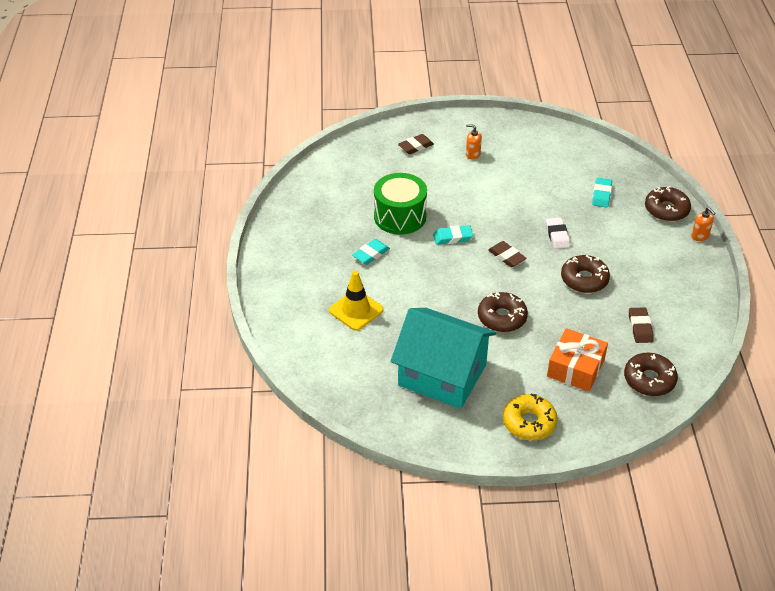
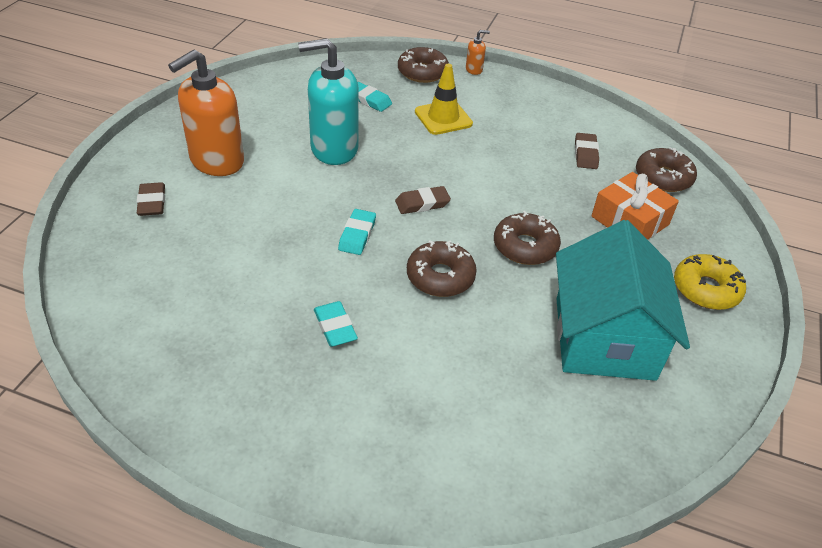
camera: 70 degrees left, 0 degrees up
yellow traffic cone [329,271,384,331] -> yellow traffic cone moved to [415,64,473,135]
green drum [374,173,427,235] -> none
turquoise house [391,308,496,409] -> turquoise house turned 45 degrees counterclockwise [556,220,690,381]
orange soap dispenser [466,124,482,160] -> orange soap dispenser [168,50,244,176], size x2.41
white eraser [546,217,570,249] -> none
brown donut [561,255,610,293] -> brown donut moved to [407,240,477,297]
brown eraser [629,307,654,343] -> brown eraser turned 75 degrees clockwise [575,133,599,169]
none -> turquoise soap dispenser [298,38,359,165]

